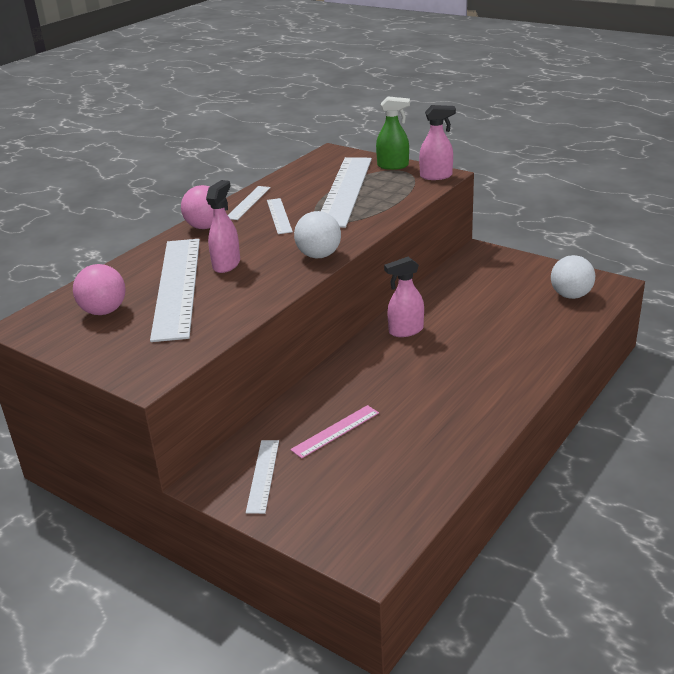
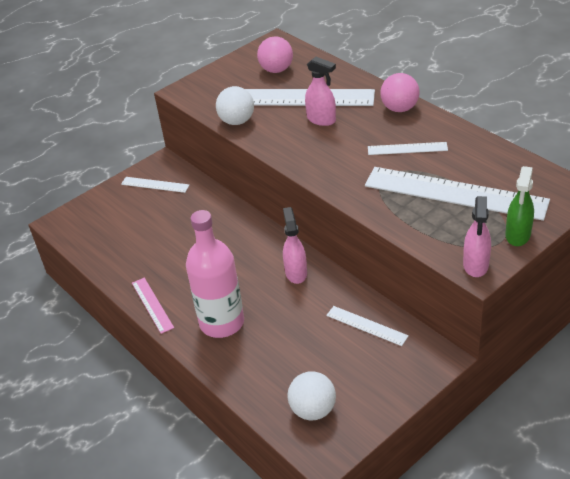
camera: 105 degrees right, 10 degrees up
white ruler [228,186,271,220] -> white ruler moved to [326,306,409,346]
pink ruler [290,405,379,459] -> pink ruler moved to [132,278,174,334]
white ball [294,211,341,258] -> white ball moved to [216,86,254,125]
none -> pink bottle [186,210,244,338]

